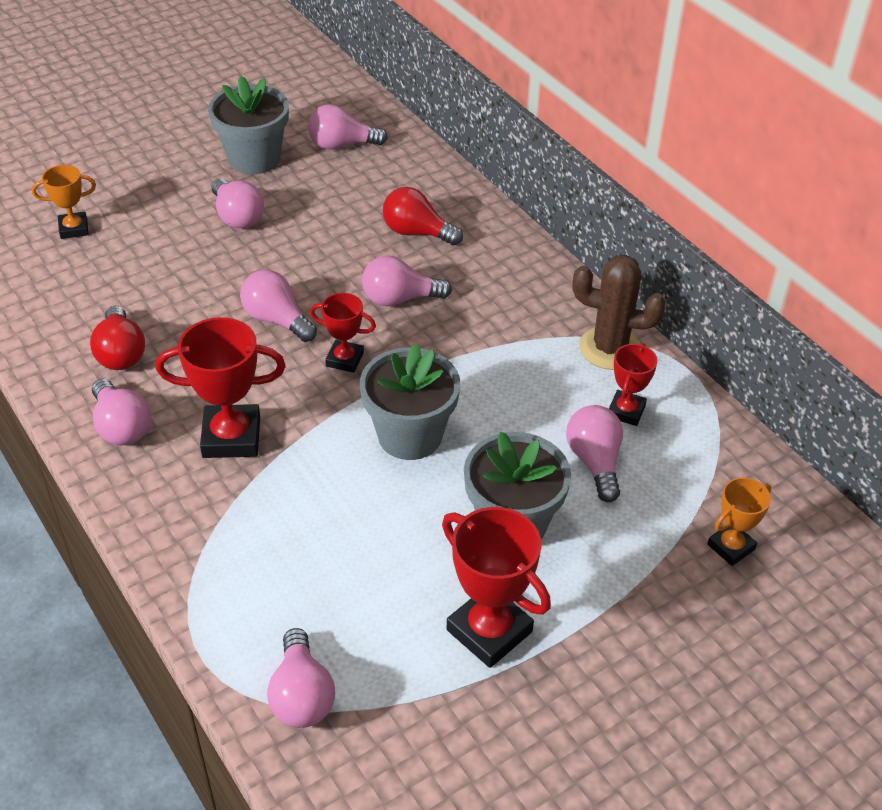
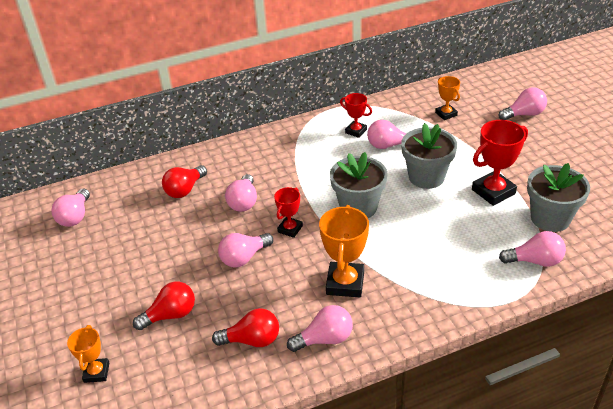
camera: 75 degrees left, 5 degrees down
red trophy [156,317,286,458] -> orange trophy [319,205,369,297]
grey flower pot [208,76,289,174] -> grey flower pot moved to [527,163,590,232]
pink light bulb [212,178,264,229] -> pink light bulb moved to [499,87,547,120]
brown cactus [573,255,666,370] -> none
none -> red light bulb [133,282,195,330]

